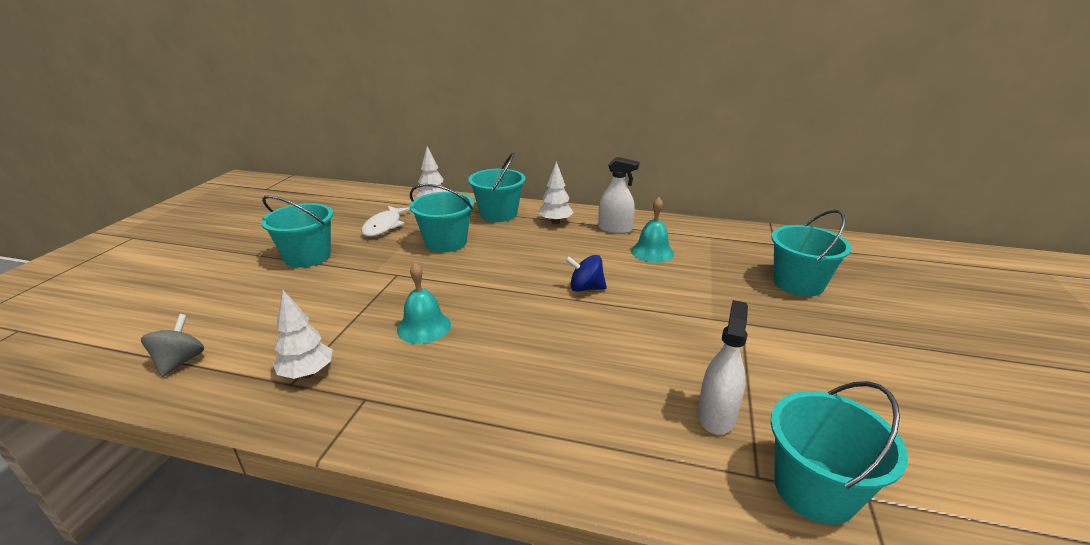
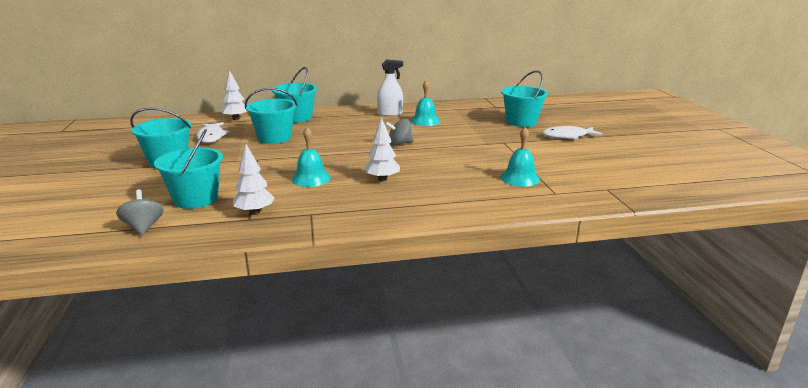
camera: 25 degrees left, 5 degrees down
white tree [538,161,573,224] -> white tree moved to [364,117,400,182]
blue spinning top [565,255,607,292] -> grey spinning top [385,119,414,146]
white spray bottle [698,300,748,435] -> turquoise bell [501,127,540,187]
turquoise bucket [771,381,908,524] -> turquoise bucket moved to [154,129,223,209]
none -> white fish [542,126,603,139]

